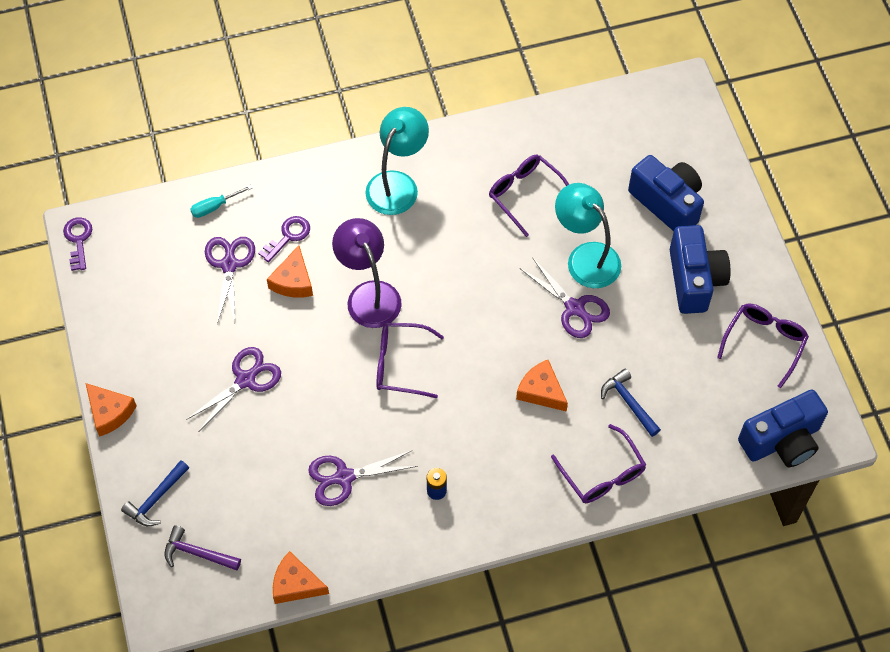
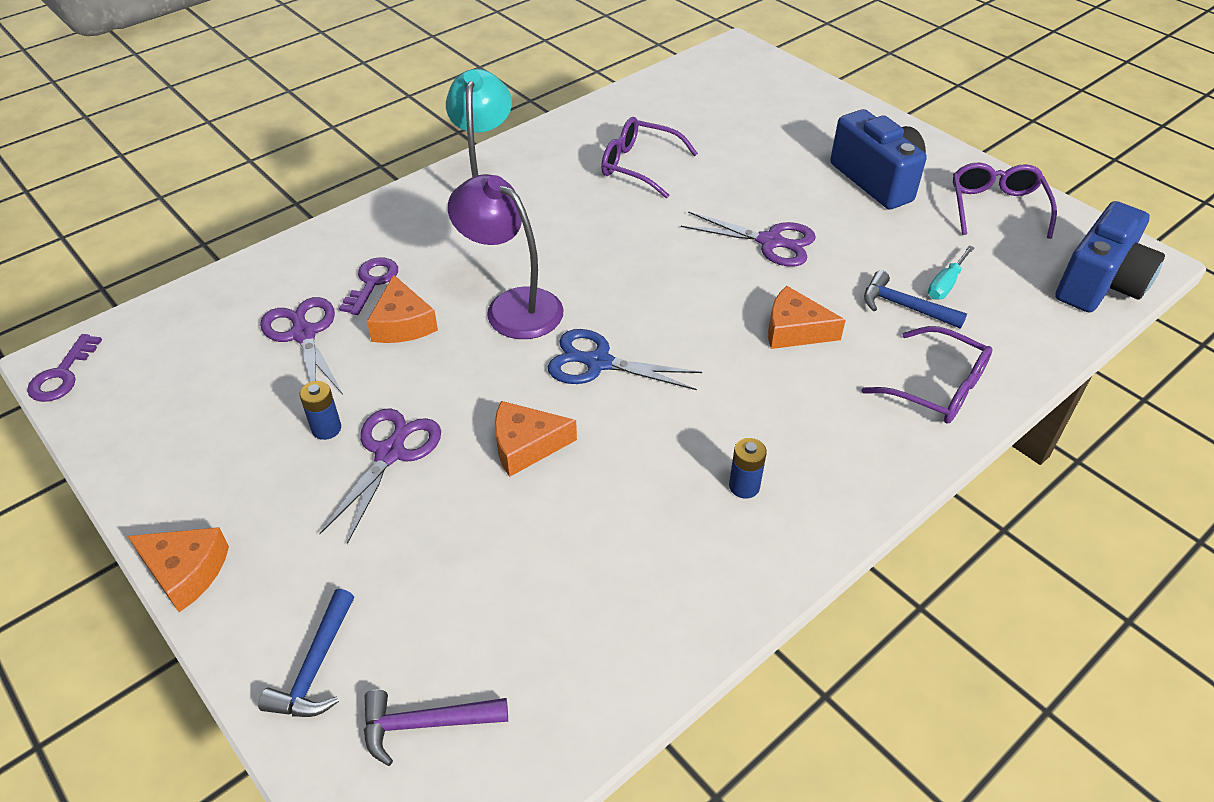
camera: 25 degrees left, 15 degrees down
purple key [63,217,93,271] -> purple key turned 135 degrees counterclockwise [27,334,102,402]
turquoise screwdriver [190,185,252,218] -> turquoise screwdriver moved to [928,245,975,300]
orange cheese [273,551,329,604] -> orange cheese moved to [495,401,577,477]
purple scissors [308,450,418,506] -> none
purple glasses [376,323,444,398] -> blue scissors [548,329,702,390]
turquoise lamp [555,183,621,288] -> none
blue camera [628,155,704,231] -> none
none -> blue battery [299,381,341,440]

